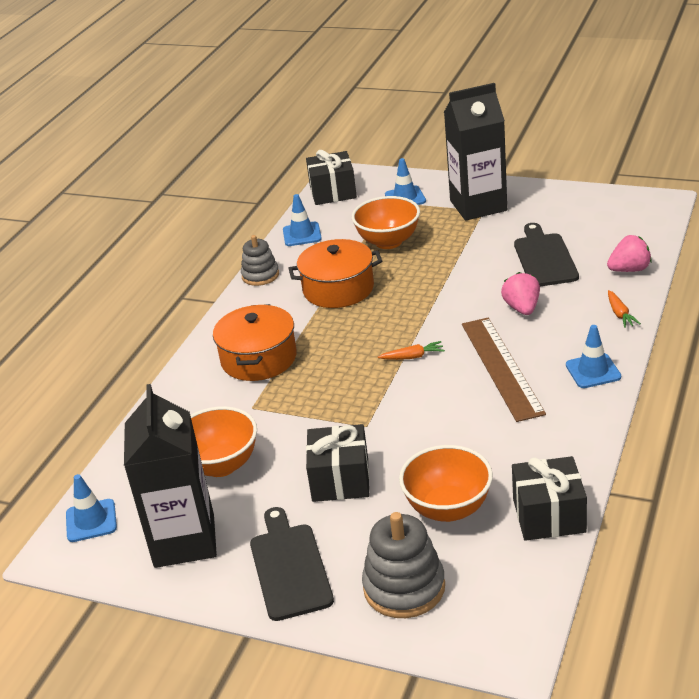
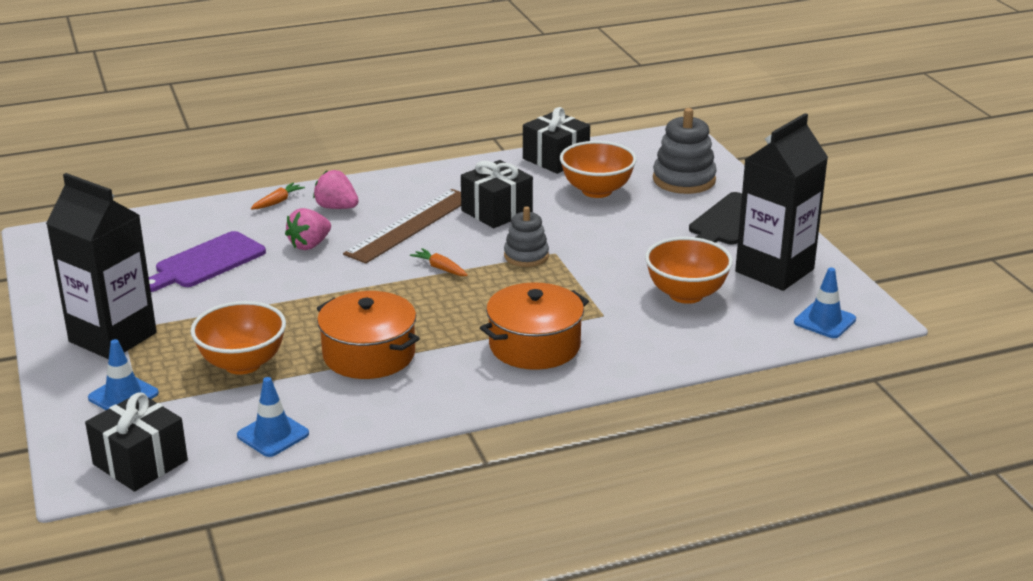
camera: 135 degrees left, 5 degrees down
grey stacking toy [241,235,279,286] -> grey stacking toy moved to [504,206,549,267]
black gift [306,424,369,502] -> black gift moved to [461,160,533,228]
black cutting board [514,223,579,286] -> purple cutting board [149,231,266,292]
blue traffic cone [566,325,621,388] -> none
pink strawberry [607,235,652,272] -> pink strawberry moved to [313,170,359,209]

